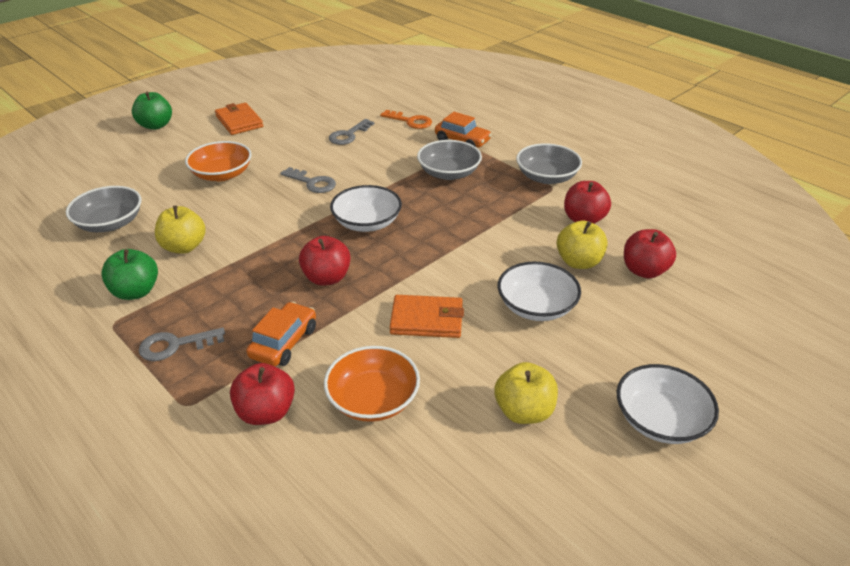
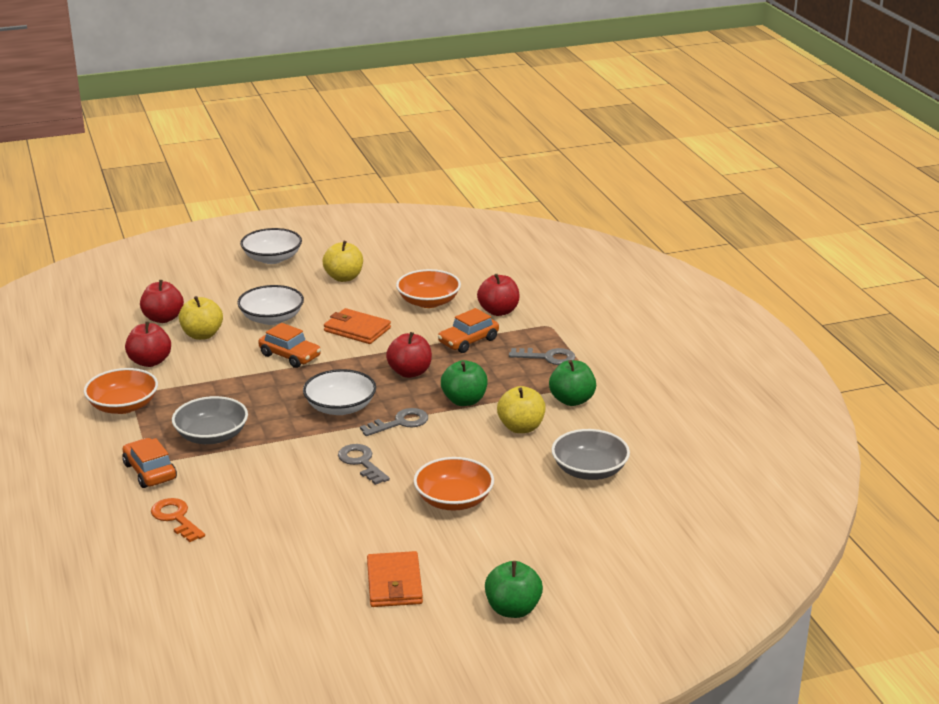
camera: 155 degrees left, 10 degrees down
grey key [329,119,374,145] -> grey key moved to [360,408,428,436]
grey bowl [516,143,582,184] -> orange bowl [84,368,158,414]
none -> orange car [258,323,321,368]
none -> green apple [441,360,488,406]

